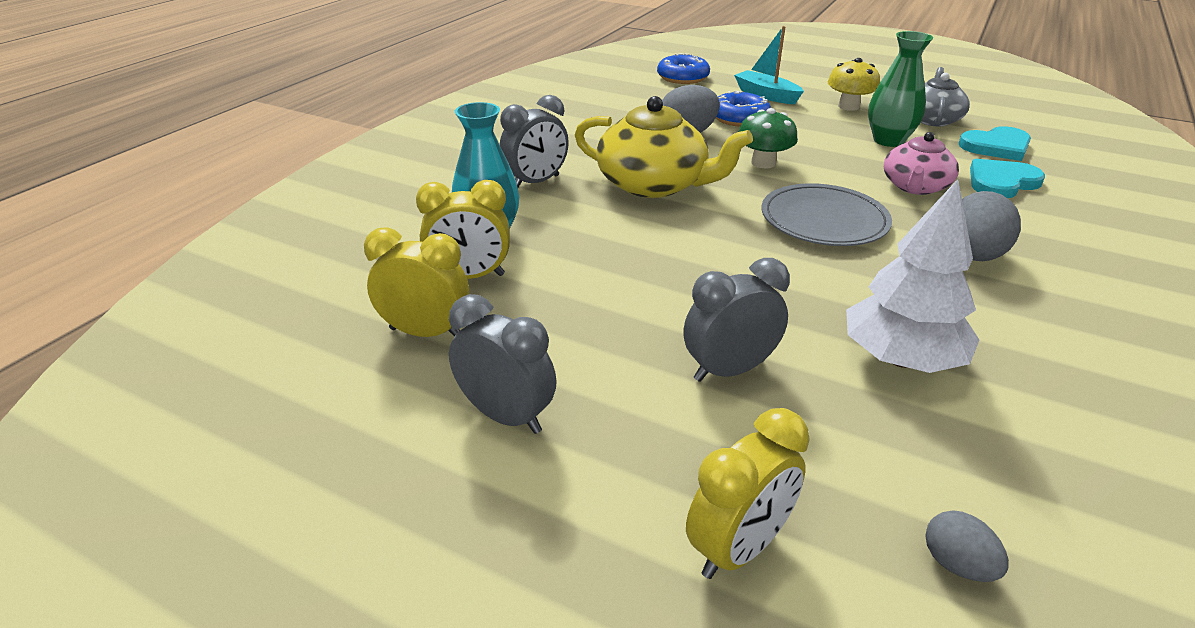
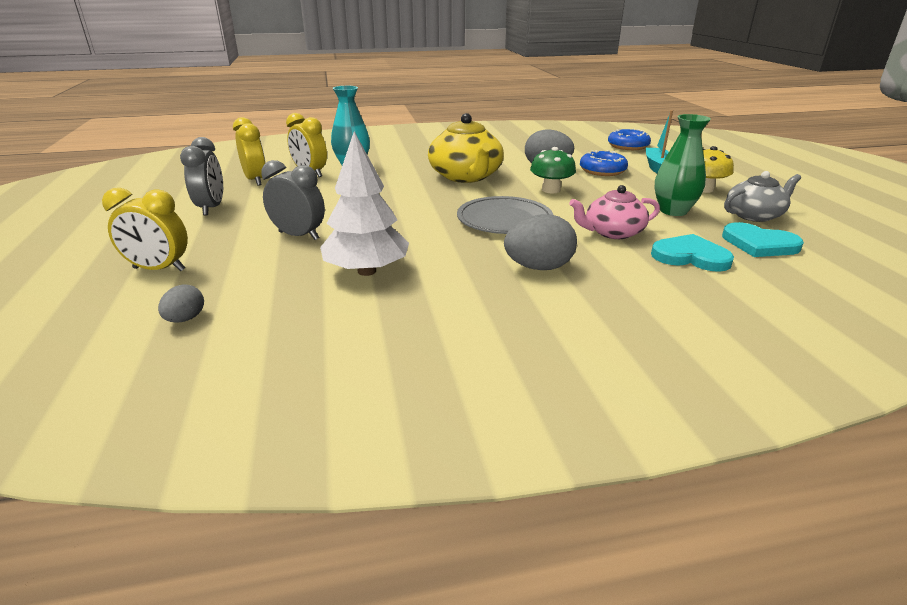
camera: 50 degrees right, 5 degrees down
grey clock [499,95,569,188] -> none

